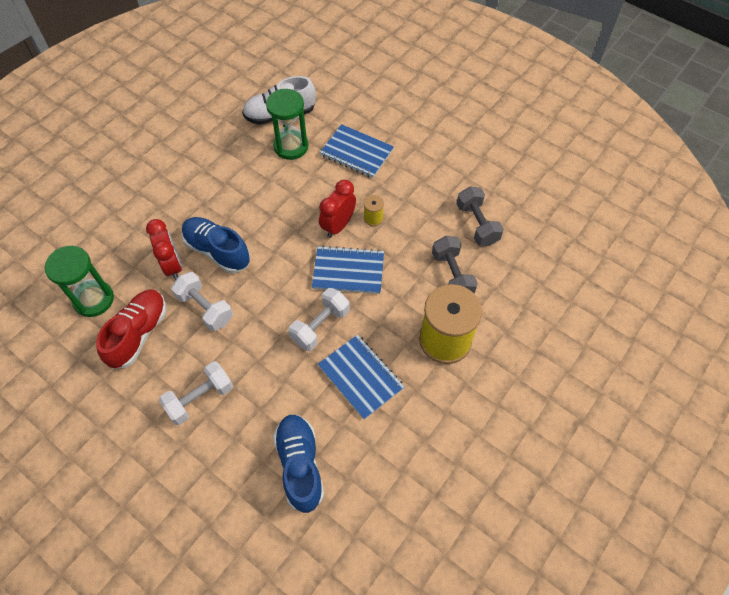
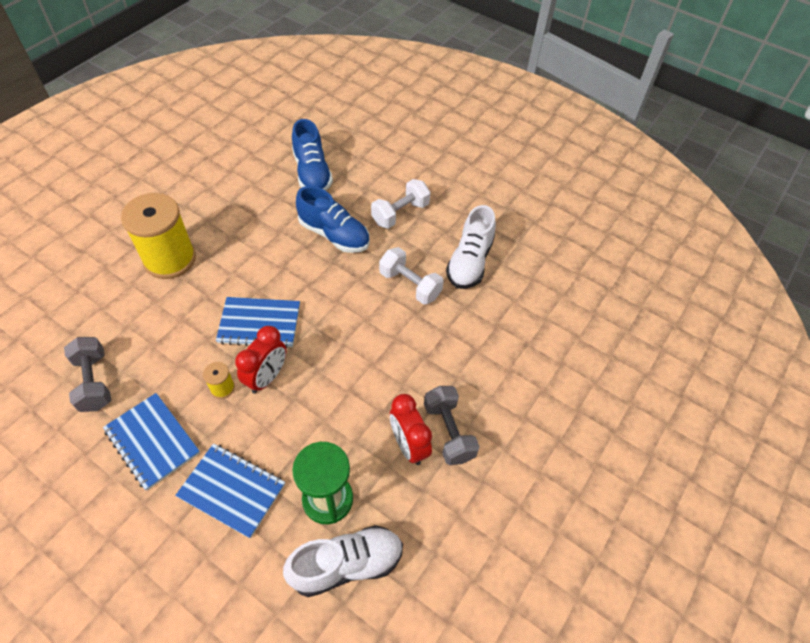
camera: 175 degrees right, 5 degrees down
green hourglass [45,246,114,317] -> none
red shoe [96,289,167,369] -> white shoe [446,205,496,289]
red clock [146,219,182,280] -> red clock moved to [390,394,432,465]
blue shoe [182,217,251,273] -> blue shoe moved to [296,186,370,253]
white dumbbell [288,288,350,351] -> none
blue notebook [318,335,405,420] -> blue notebook moved to [103,393,200,491]
grey dumbbell [432,236,478,293] -> grey dumbbell moved to [424,386,480,465]

